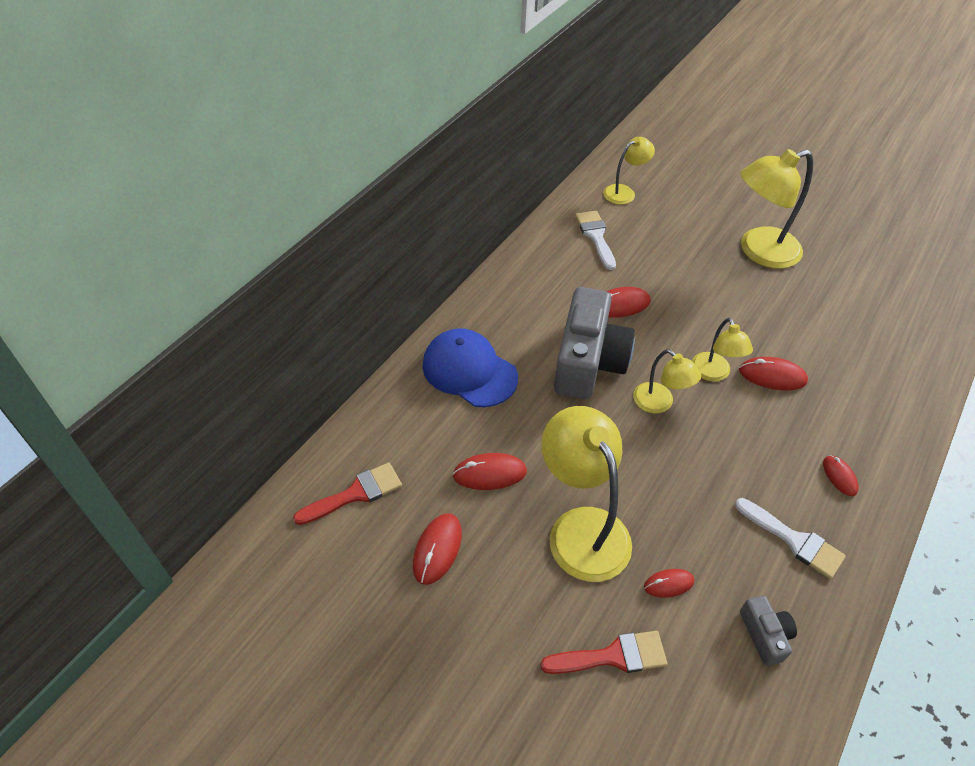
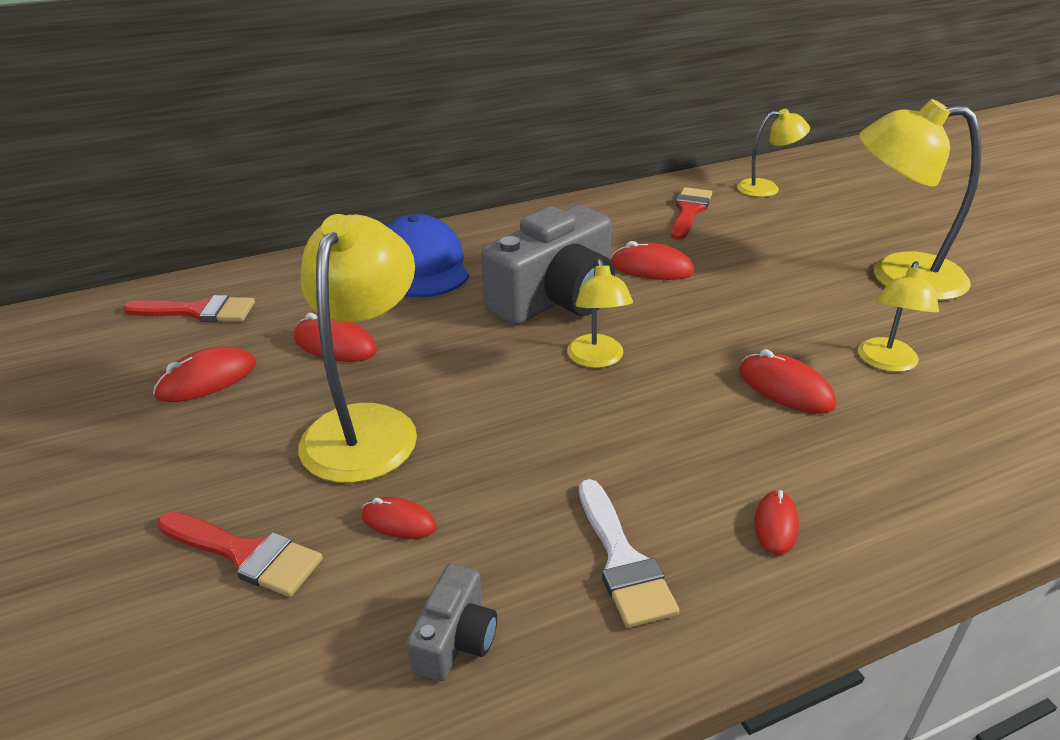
camera: 35 degrees right, 15 degrees down
white brush [575,211,616,270] -> red brush [671,187,712,240]
yellow lamp [692,318,753,382] -> yellow lamp moved to [858,261,939,372]

